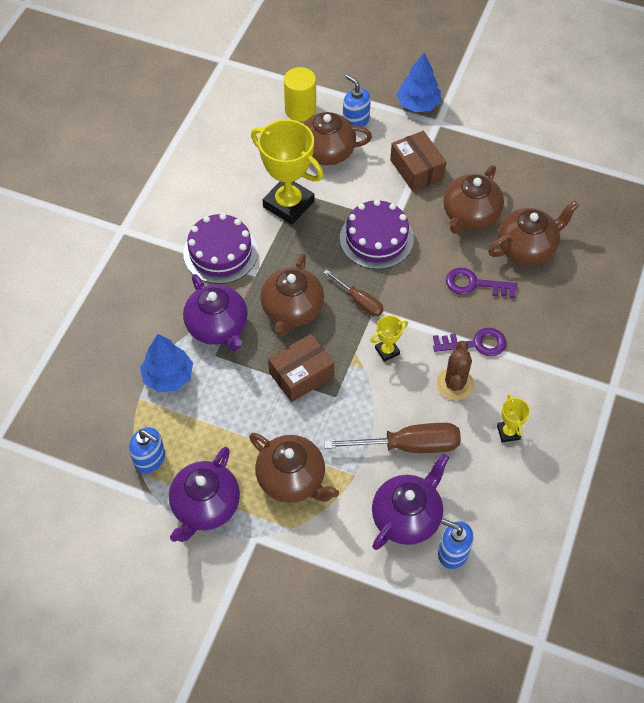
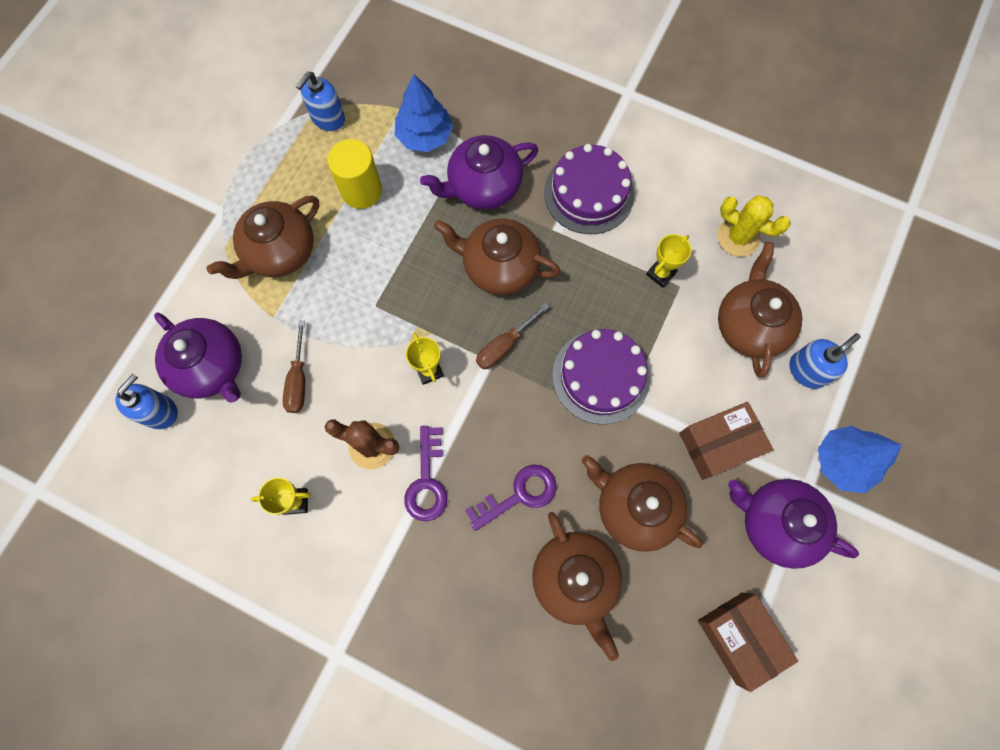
camera: 95 degrees right, 15 degrees up
purple teapot [169,447,240,542] -> purple teapot moved to [728,479,859,569]
yellow trophy [251,119,323,224] -> yellow trophy [646,234,691,288], size x0.46
brown box [268,334,334,402] -> brown box moved to [698,593,798,692]
yellow cylinder [284,67,316,122] -> yellow cylinder moved to [328,139,382,209]
brown screwdriver [324,423,461,453] -> brown screwdriver [283,321,305,413], size x0.60
purple key [446,268,517,298] -> purple key turned 45 degrees clockwise [465,464,557,531]
none -> yellow cactus [717,196,791,257]

